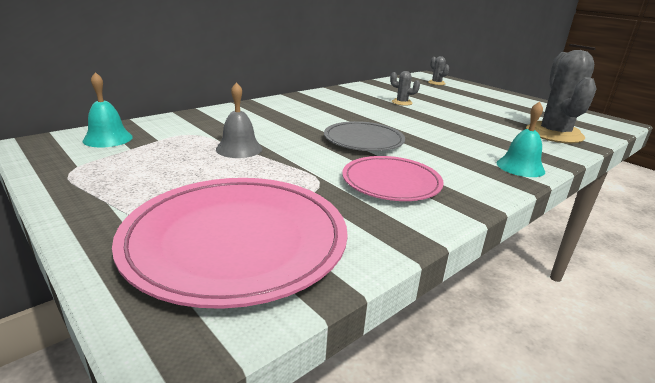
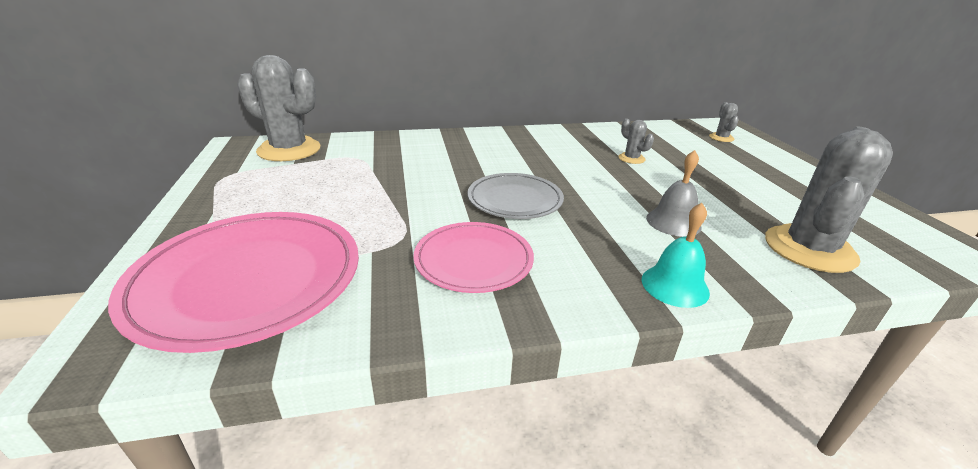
camera: 30 degrees right, 5 degrees up
turquoise bell [83,72,133,147] -> grey cactus [237,55,321,161]
grey bell [216,82,262,158] -> grey bell moved to [646,150,702,237]

